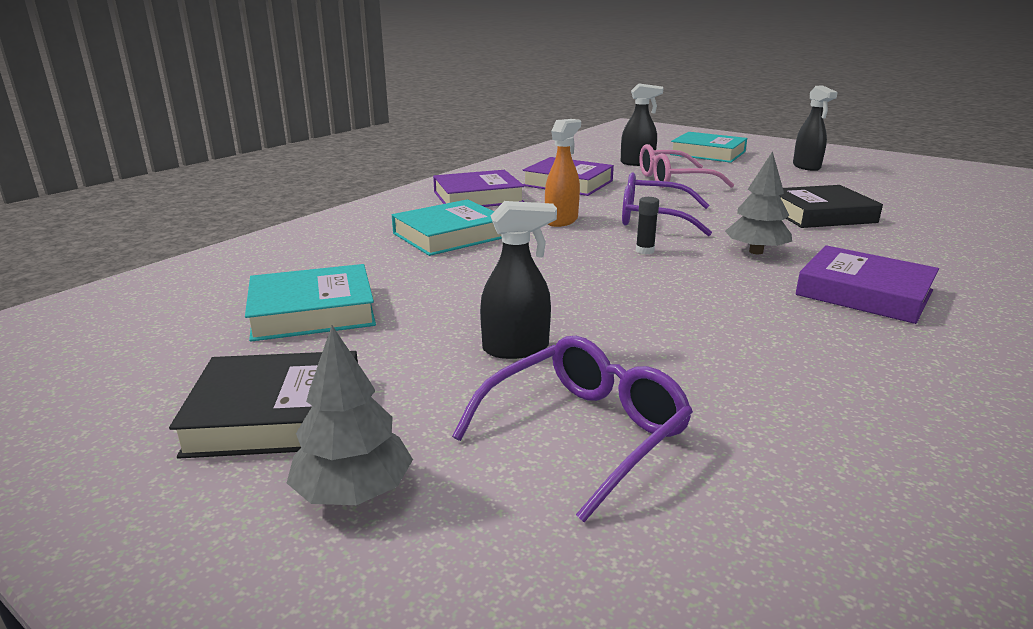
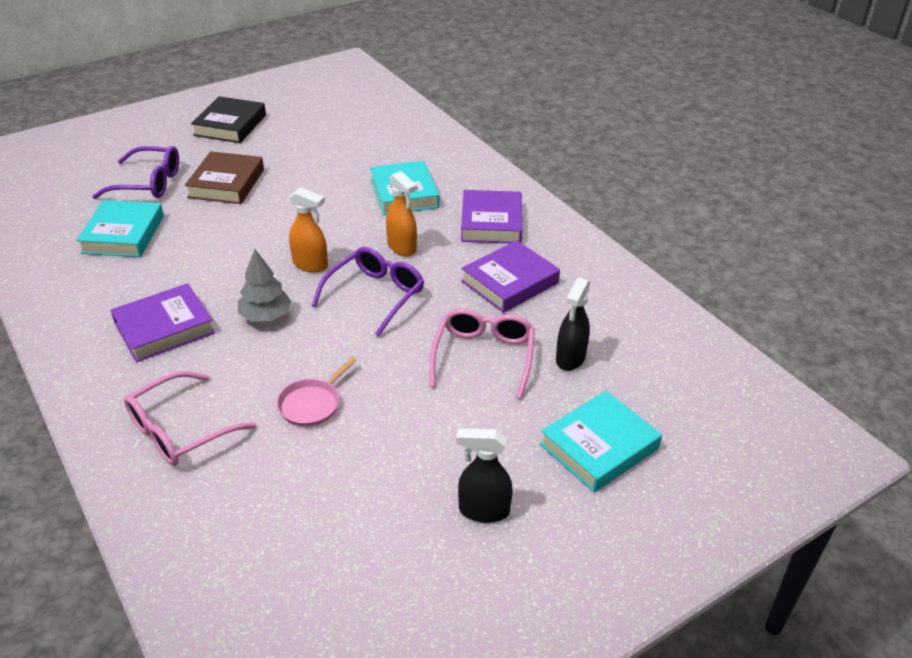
camera: 110 degrees right, 15 degrees up
turquoise book [245,264,376,342] -> turquoise book moved to [76,200,164,257]
grey tree [287,325,413,505] -> none
purple glasses [452,336,693,522] -> purple glasses turned 60 degrees counterclockwise [92,146,179,199]
black spray bottle [480,201,557,359] -> brown book [185,151,264,204]
black glue stick [636,197,659,254] -> orange spray bottle [289,187,328,272]
black book [779,185,883,228] -> pink pan [277,357,357,427]
none -> pink glasses [124,371,257,466]

